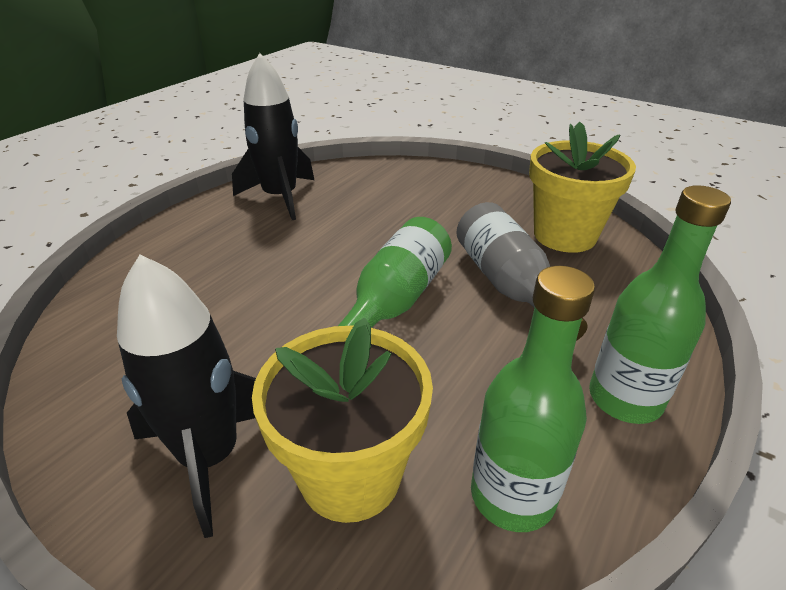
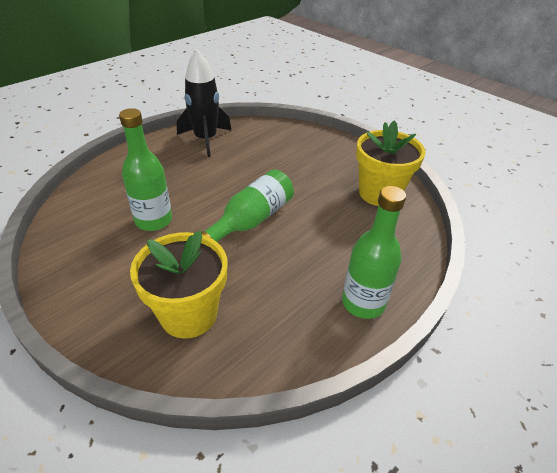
camera: 10 degrees right, 5 degrees up
black rocket [117,255,256,538] -> none
grey bottle [457,202,588,341] -> none
green bottle [471,266,595,532] -> green bottle moved to [119,108,172,231]

